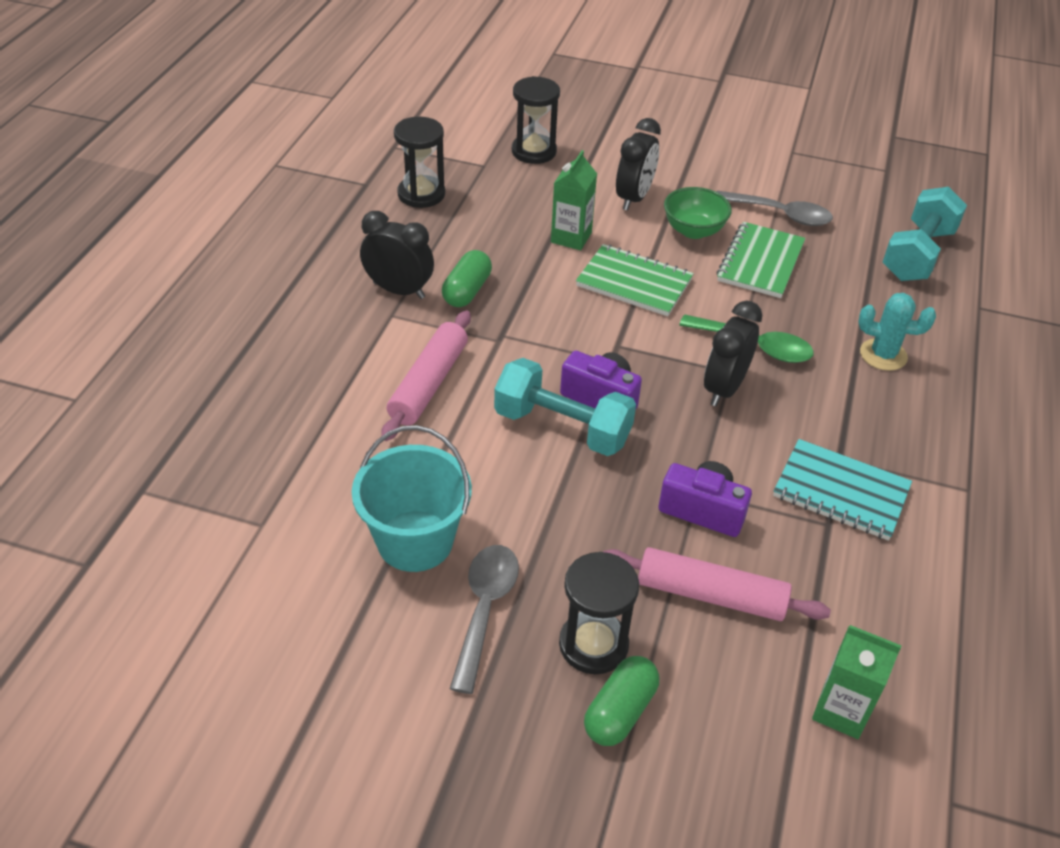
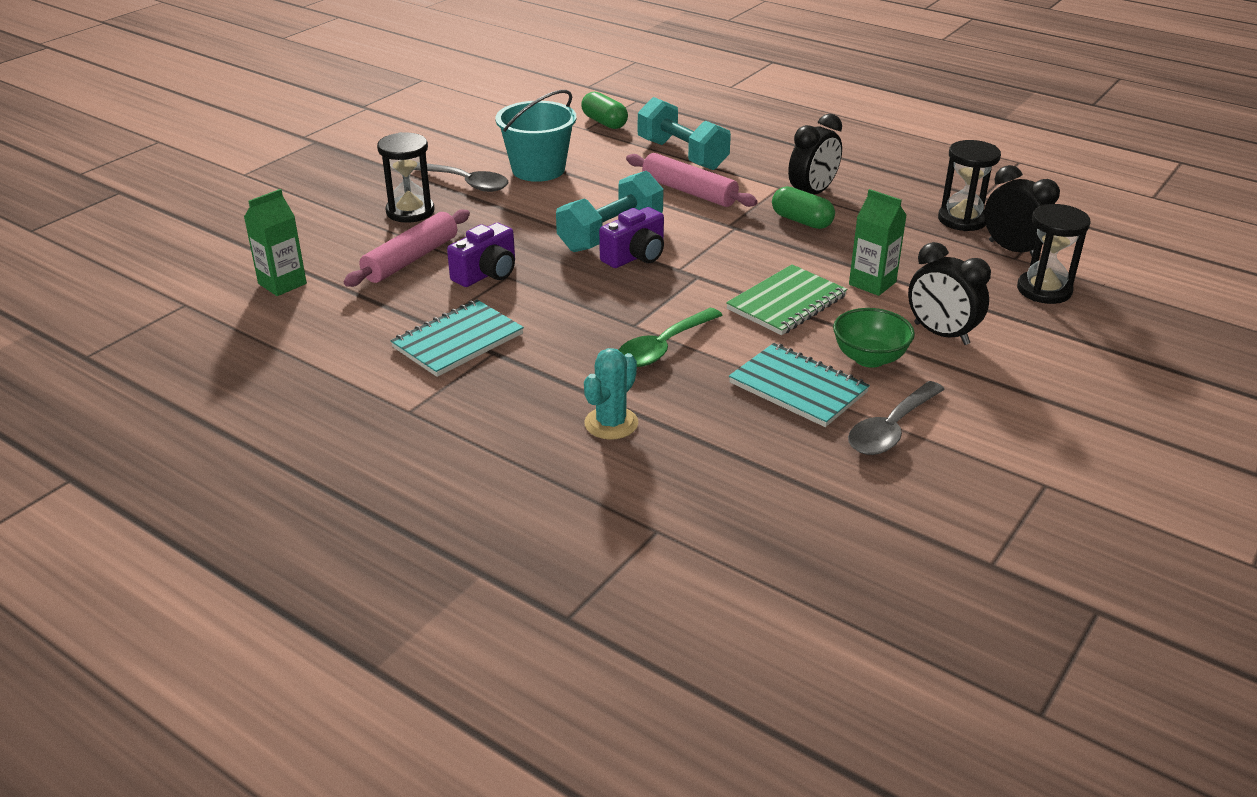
camera: 110 degrees right, 10 degrees down
green capsule [584,656,659,746] -> green capsule moved to [581,92,628,129]
black clock [704,301,762,406] -> black clock moved to [984,165,1060,256]
green notebook [716,222,805,298] -> turquoise notebook [729,343,870,427]
turquoise dumbbell [883,187,967,281] -> turquoise dumbbell moved to [638,97,731,170]

